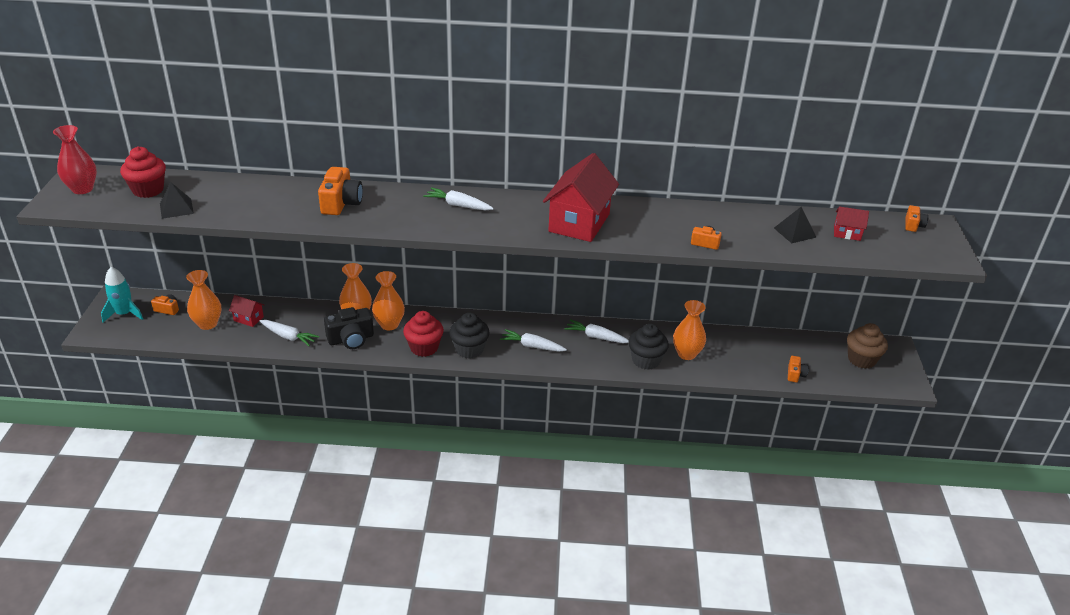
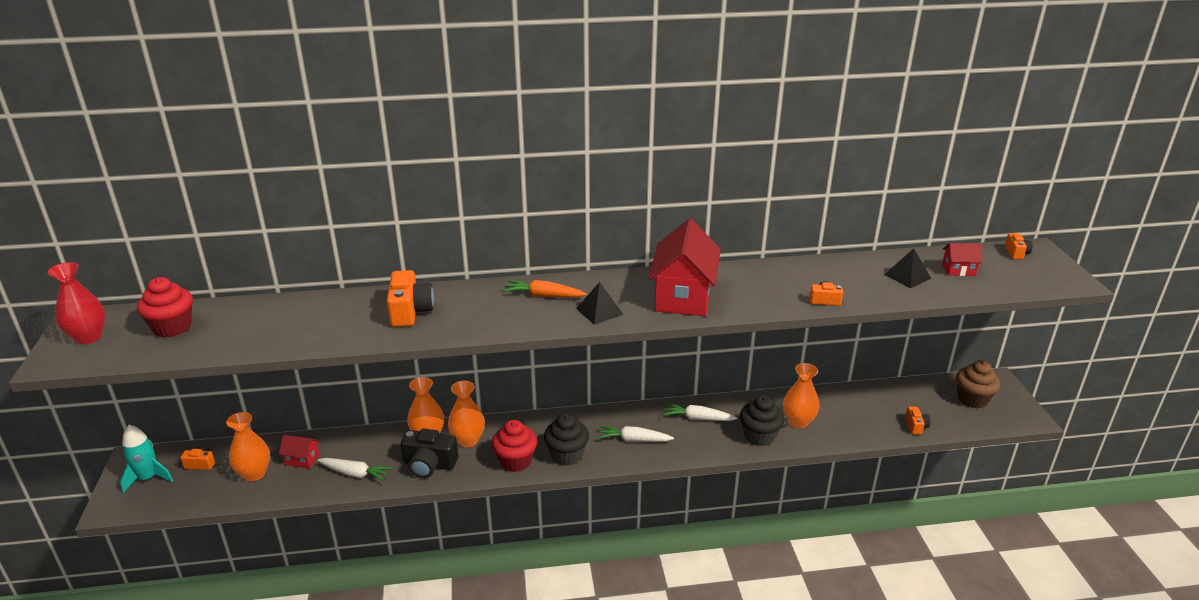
camera: 10 degrees left, 5 degrees down
black pyramid [160,182,194,219] -> black pyramid moved to [576,282,623,325]
black camera [324,307,374,349] -> black camera turned 45 degrees clockwise [401,429,458,478]
white carrot [423,187,494,210] -> orange carrot [503,280,587,297]

